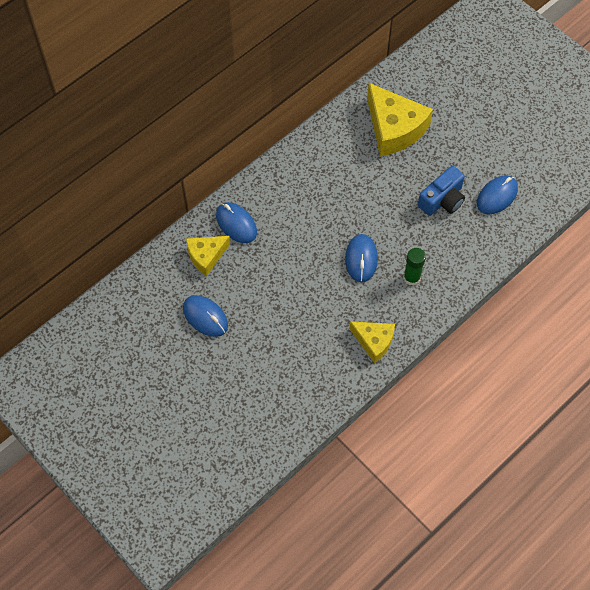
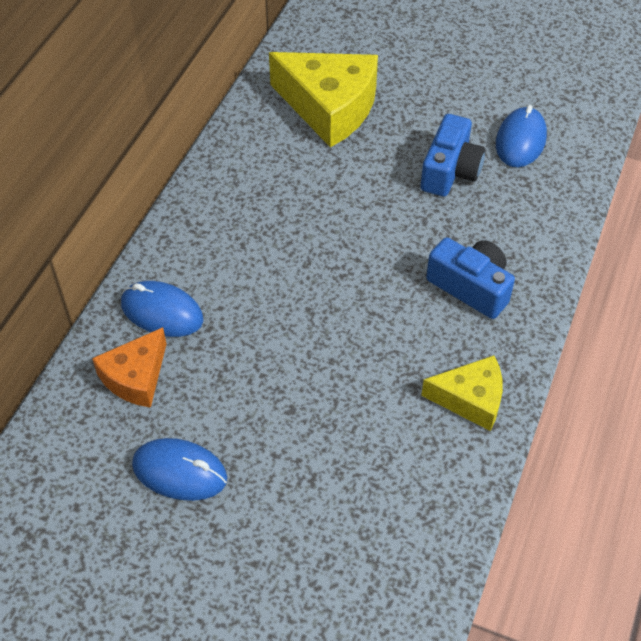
camera: 25 degrees left, 10 degrees down
yellow cheese [186,236,231,276] -> orange cheese [92,327,166,408]
blue mouse [345,234,378,282] -> none
green glue stick [403,248,426,286] -> blue camera [426,237,515,319]

